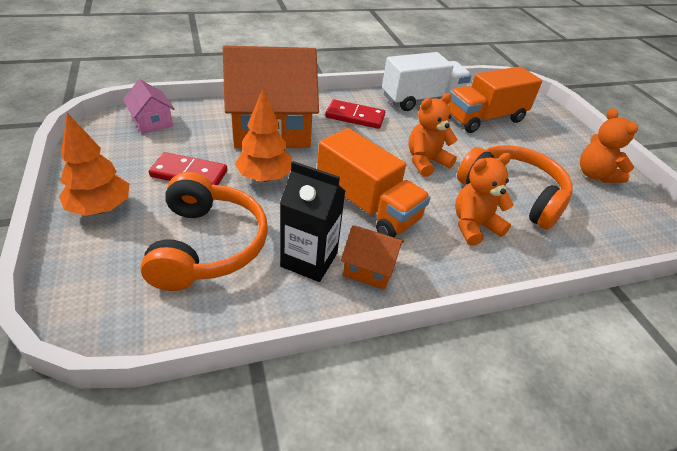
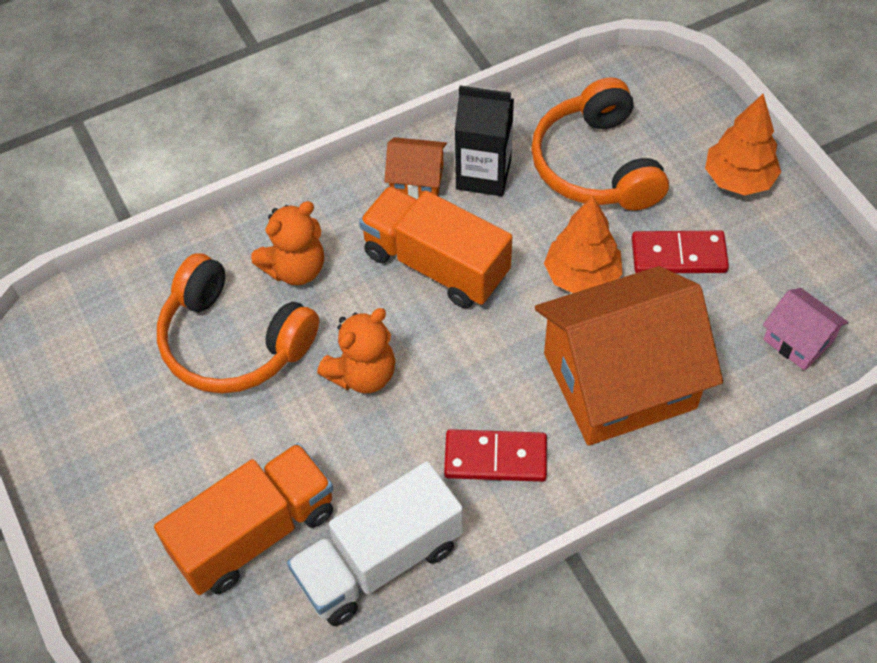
camera: 175 degrees right, 15 degrees up
orange teddy bear [580,108,638,183] -> none

